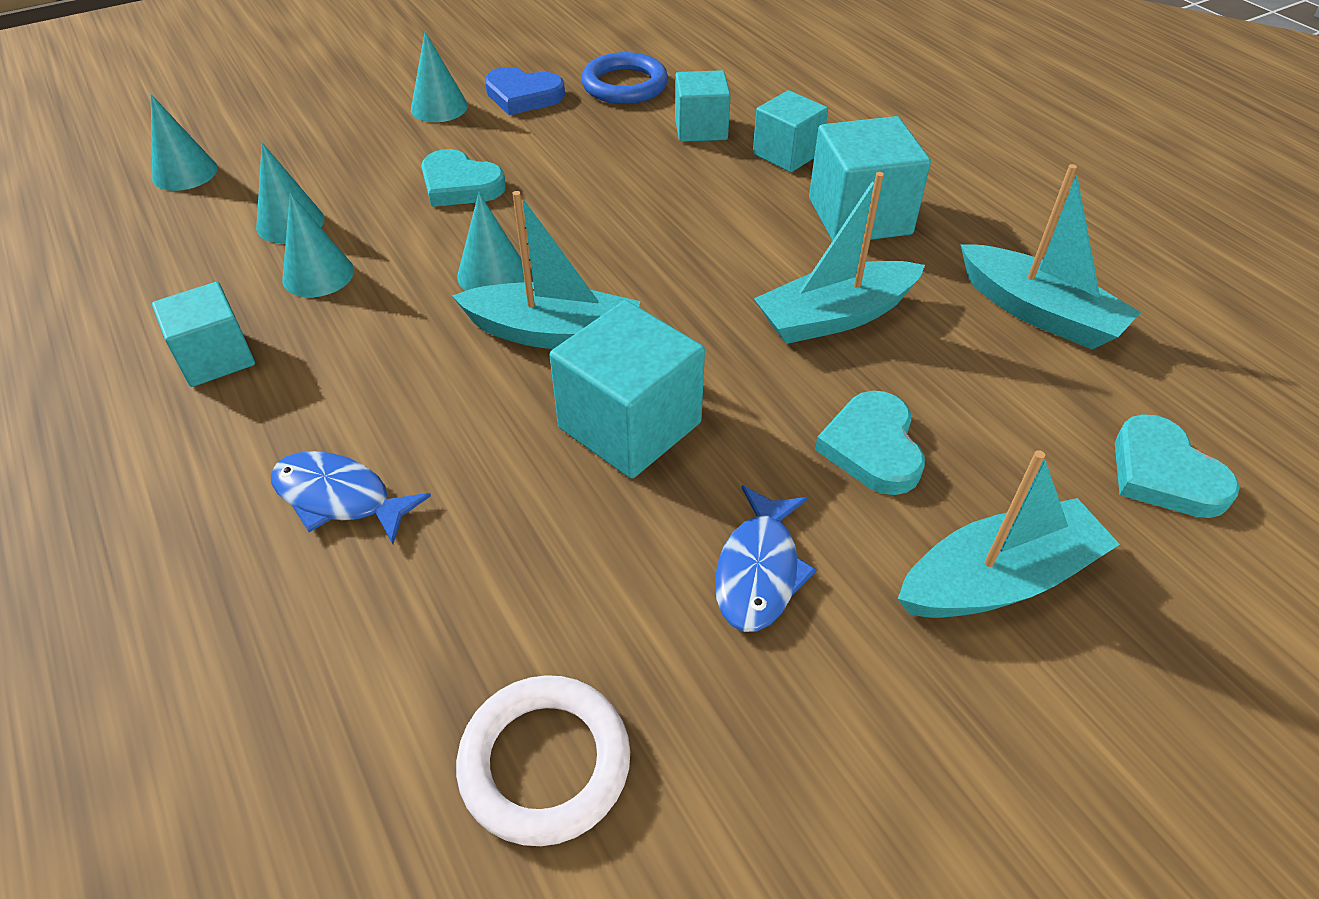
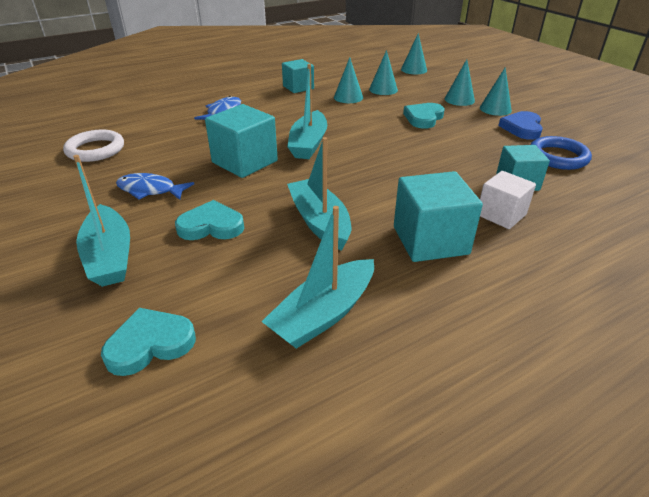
camera: 90 degrees right, 10 degrees down
turquoise cone [457,193,525,291] -> turquoise cone moved to [445,59,475,106]
turquoise cube [753,90,828,172] -> white cube [480,171,536,229]

